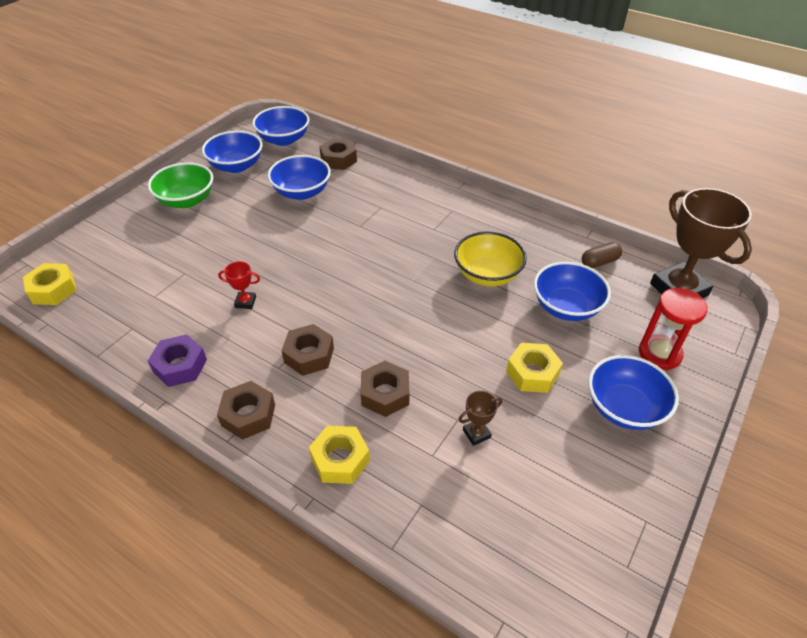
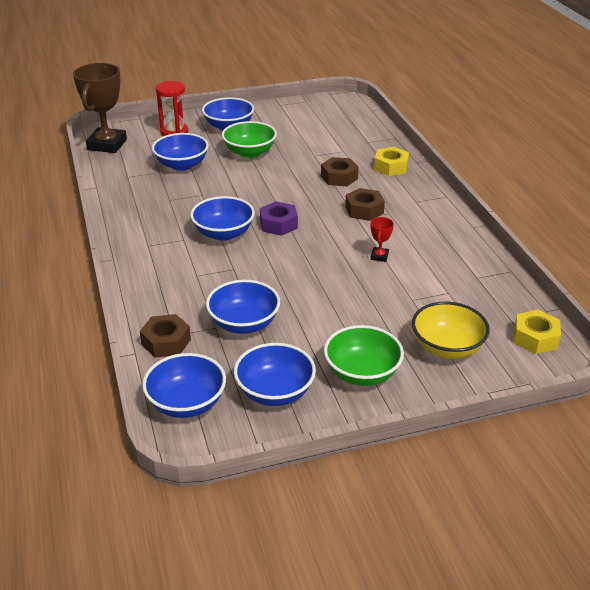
camera: 140 degrees left, 10 degrees down
purple nut [148,334,207,387] -> purple nut moved to [260,201,298,236]
brown nut [217,381,275,440] -> none
red trophy [218,261,260,309] -> red trophy turned 60 degrees clockwise [371,217,394,262]
yellow bowl [454,231,527,287] -> yellow bowl moved to [412,302,490,359]
brown trophy [458,391,502,446] -> none
yellow nut [506,343,563,393] -> green bowl [222,121,277,158]
brown capsule [582,242,622,268] -> none
none -> blue bowl [190,196,255,241]

